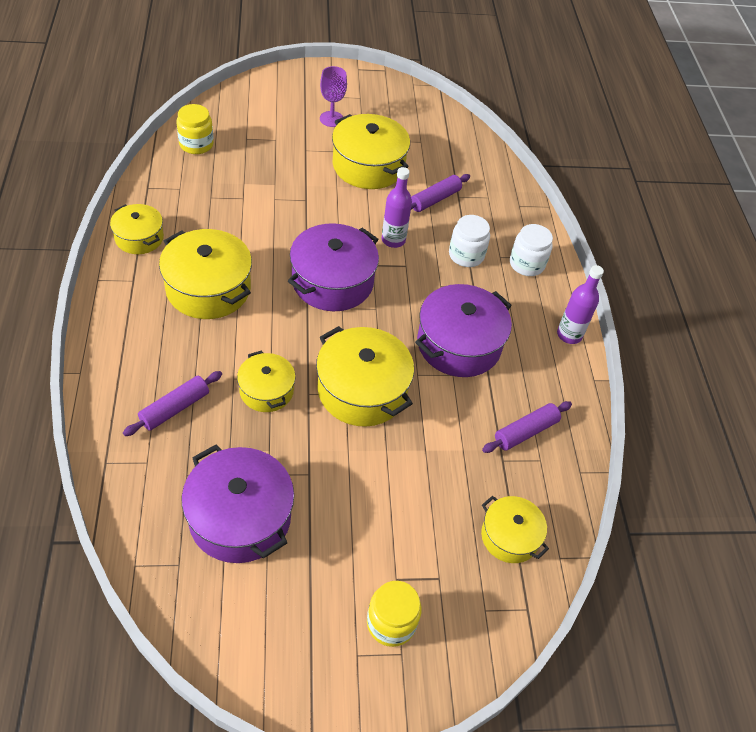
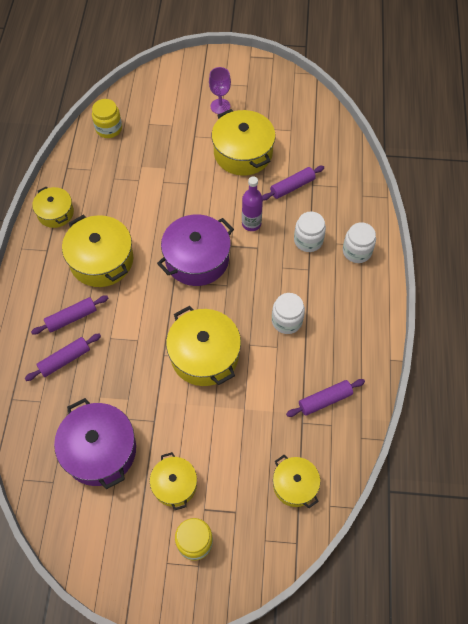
camera: 15 degrees right, 10 degrees up
yellow pot [237,350,296,412] -> yellow pot moved to [150,452,197,510]
purple pot [415,284,512,377] -> white jar [272,293,305,334]
purple bottle [557,265,604,344] -> none
none -> purple rolling pin [31,295,108,335]

